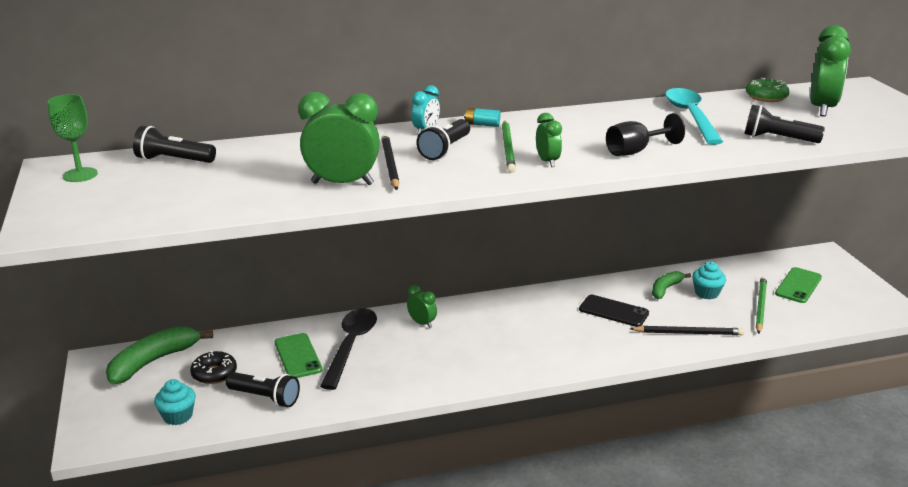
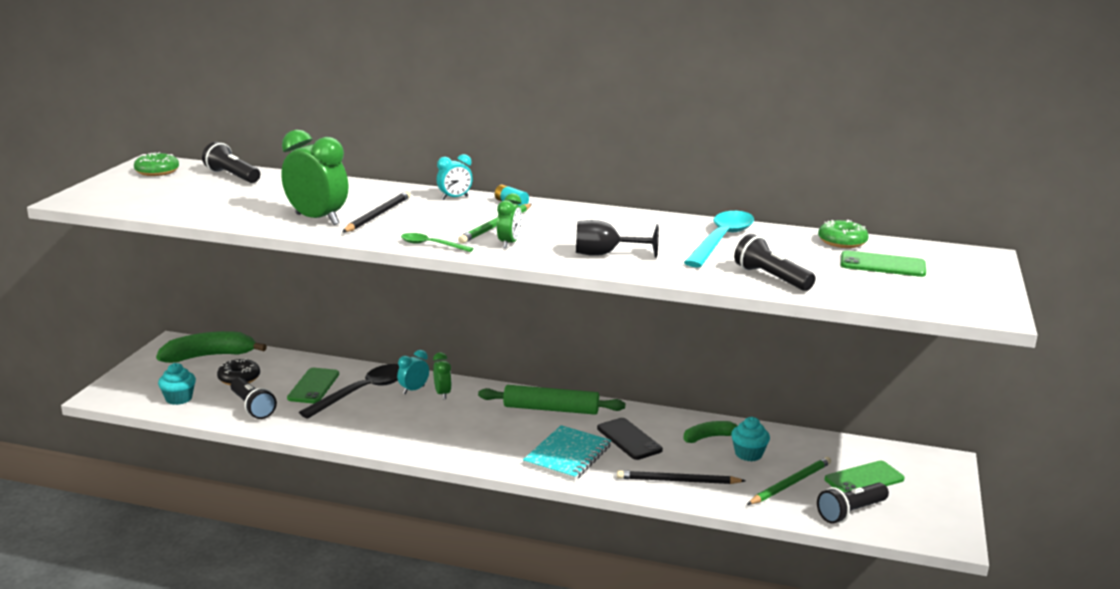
camera: 30 degrees right, 5 degrees down
green goblet [48,94,98,182] -> green donut [134,152,179,176]
black flashlight [416,119,470,160] -> black flashlight moved to [817,483,889,524]
black pencil [630,326,744,335] -> black pencil turned 150 degrees clockwise [617,470,746,484]
green clock [810,25,851,117] -> green phone [841,250,926,277]
none -> turquoise clock [397,350,429,394]
none -> green spoon [401,233,474,252]
none -> green rolling pin [478,385,626,415]
none -> turquoise notebook [523,425,611,481]

